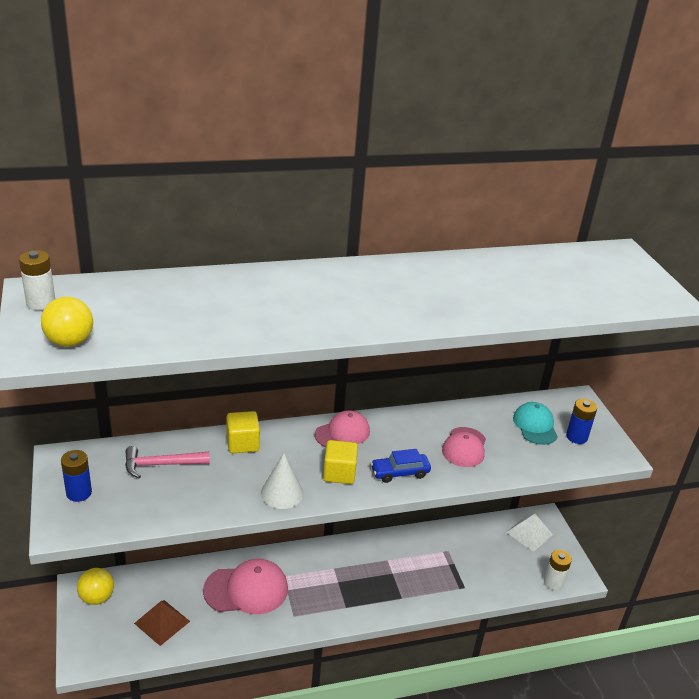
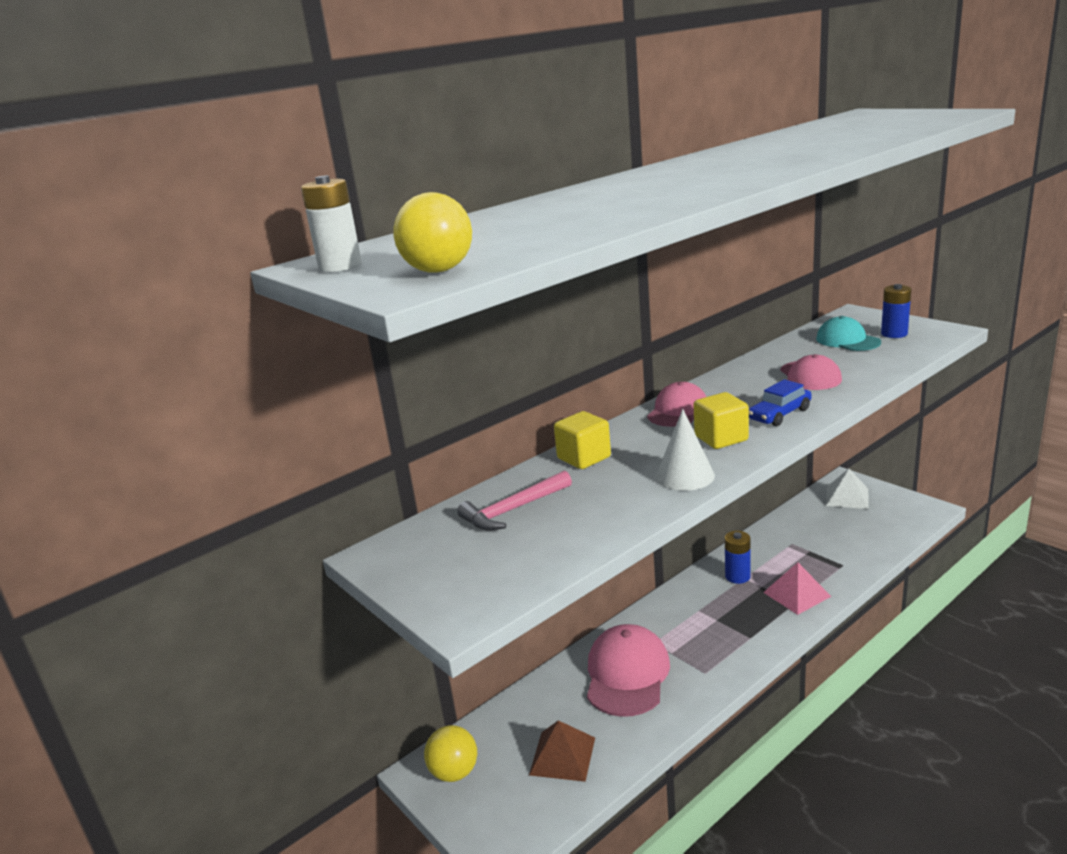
camera: 20 degrees left, 10 degrees down
blue battery [61,450,92,502] -> blue battery moved to [725,531,751,584]
pink cap [203,559,288,614] -> pink cap turned 45 degrees counterclockwise [587,624,670,717]
white battery [544,550,572,591] -> none
none -> pink pyramid [763,562,832,615]

